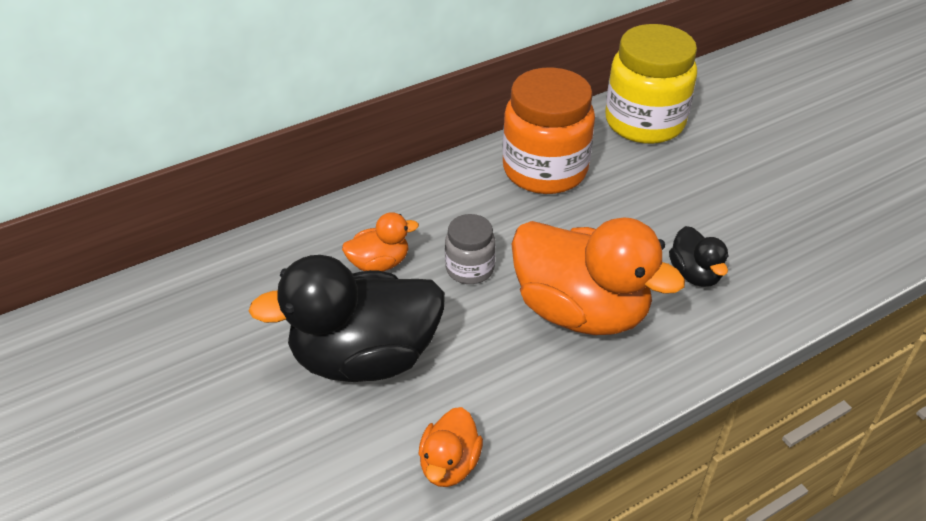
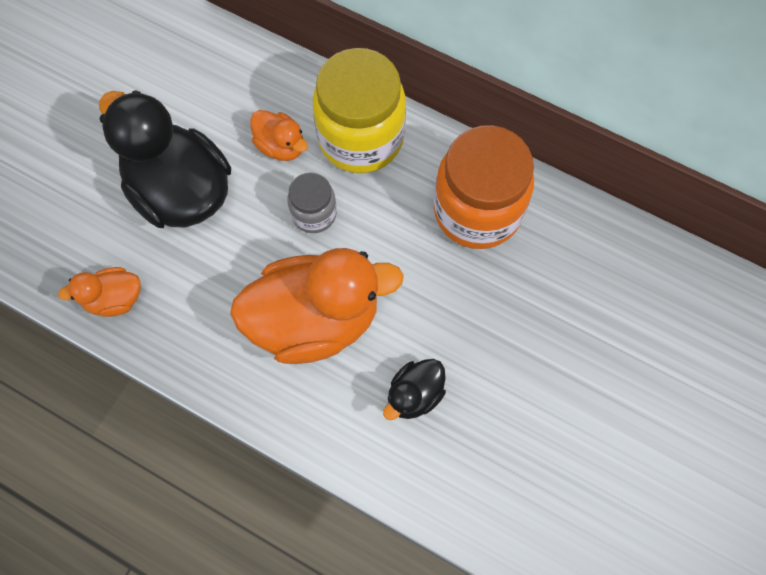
camera: 60 degrees right, 25 degrees up
orange duck [512,218,685,335] -> orange duck turned 105 degrees counterclockwise [230,248,404,364]
yellow jar [605,24,697,144] -> yellow jar moved to [313,48,406,173]

